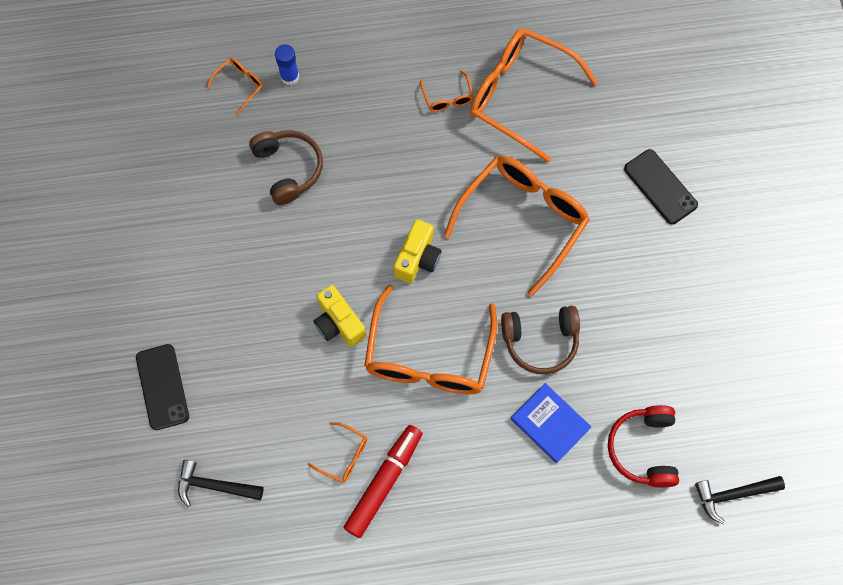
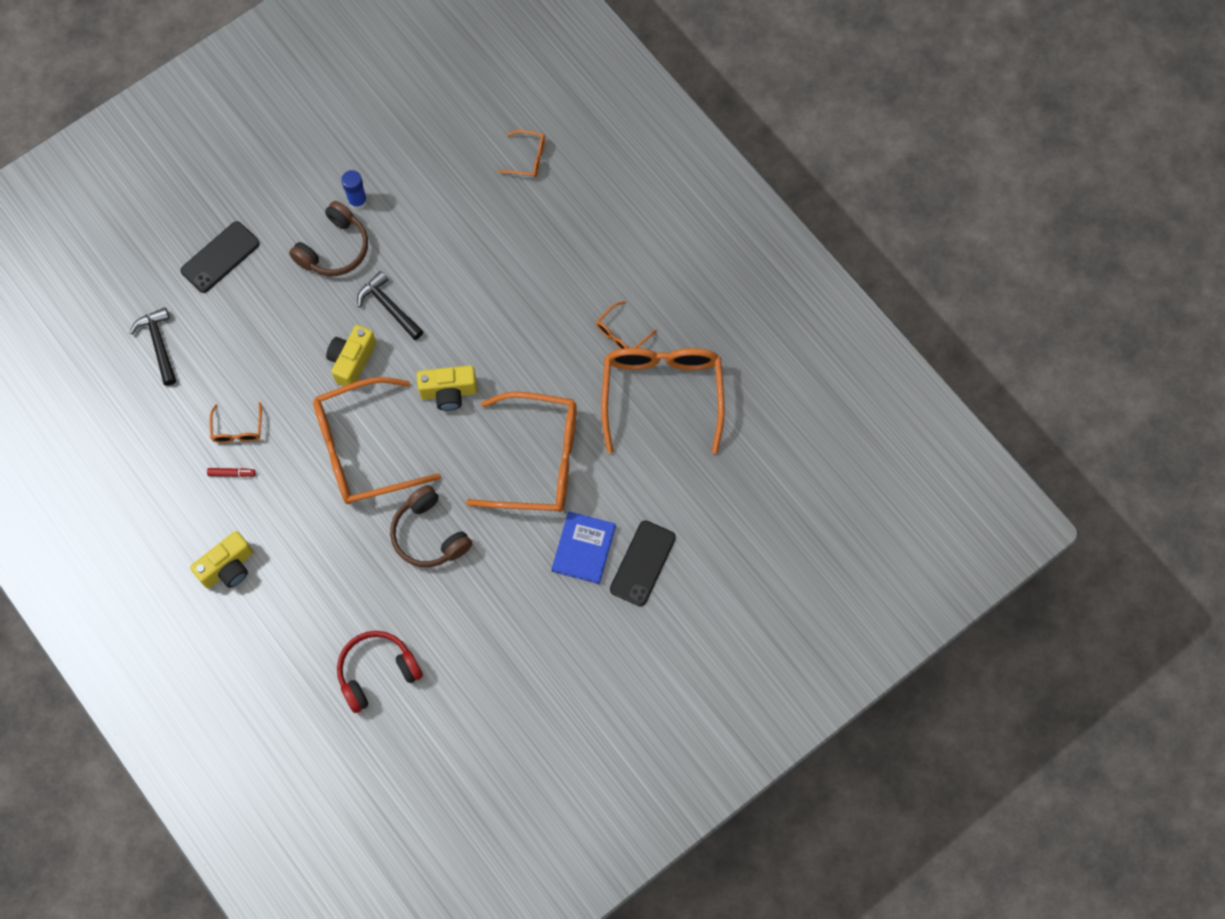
camera: 60 degrees right, 0 degrees up
brown headphones [249,130,323,205] -> brown headphones moved to [289,201,368,276]
blue glue stick [275,44,299,85] -> blue glue stick moved to [341,170,367,210]
red marker [344,425,423,538] -> red marker [207,468,256,477], size x0.41
blue book [511,383,591,463] -> blue book moved to [552,512,616,584]
black hammer [695,476,785,524] -> black hammer moved to [357,271,423,340]
none -> yellow camera [190,531,253,588]

